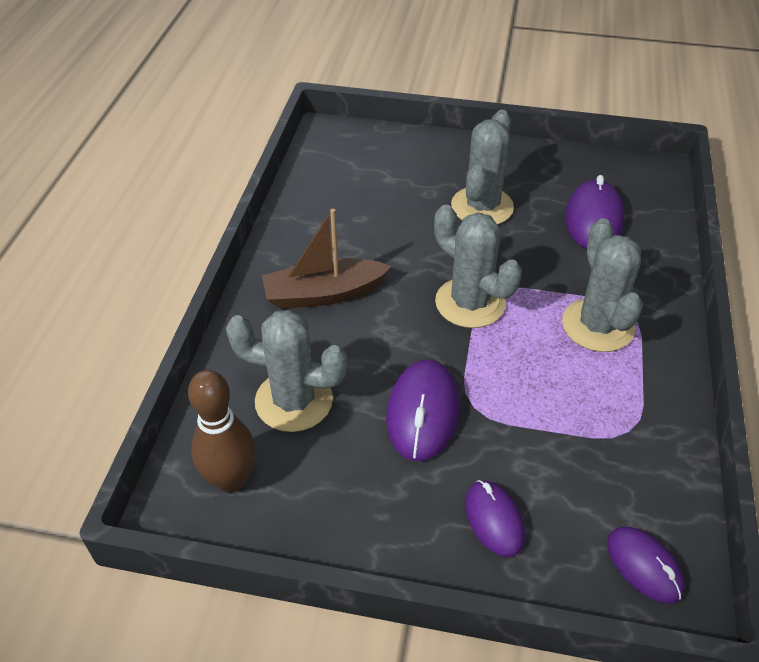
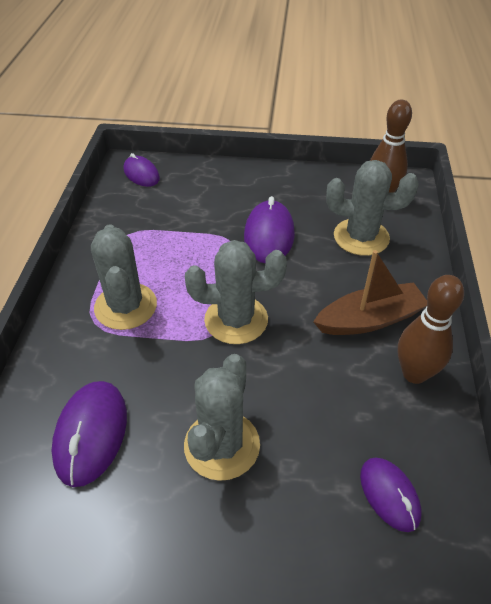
camera: 175 degrees right, 0 degrees up
grey cactus [434,205,522,328] -> grey cactus turned 45 degrees counterclockwise [185,240,287,344]
purple mouse [465,480,525,557] -> purple mouse moved to [360,457,422,532]
none -> brown bowling pin [397,275,464,384]

